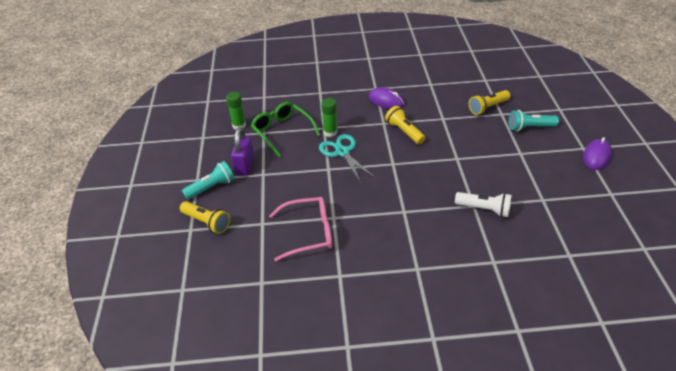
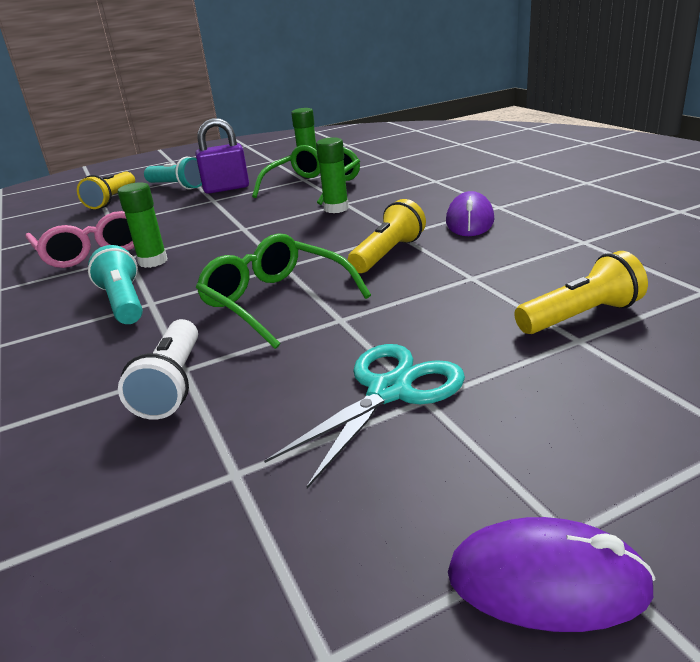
camera: 70 degrees right, 15 degrees down
turquoise scissors [319,134,375,183] -> turquoise scissors moved to [264,344,465,488]
yellow flashlight [469,90,510,115] -> yellow flashlight turned 120 degrees clockwise [515,251,648,334]
turquoise flashlight [509,110,559,131] -> turquoise flashlight moved to [88,245,143,324]
none -> green glue stick [118,182,167,268]
none -> green glasses [196,233,371,349]

